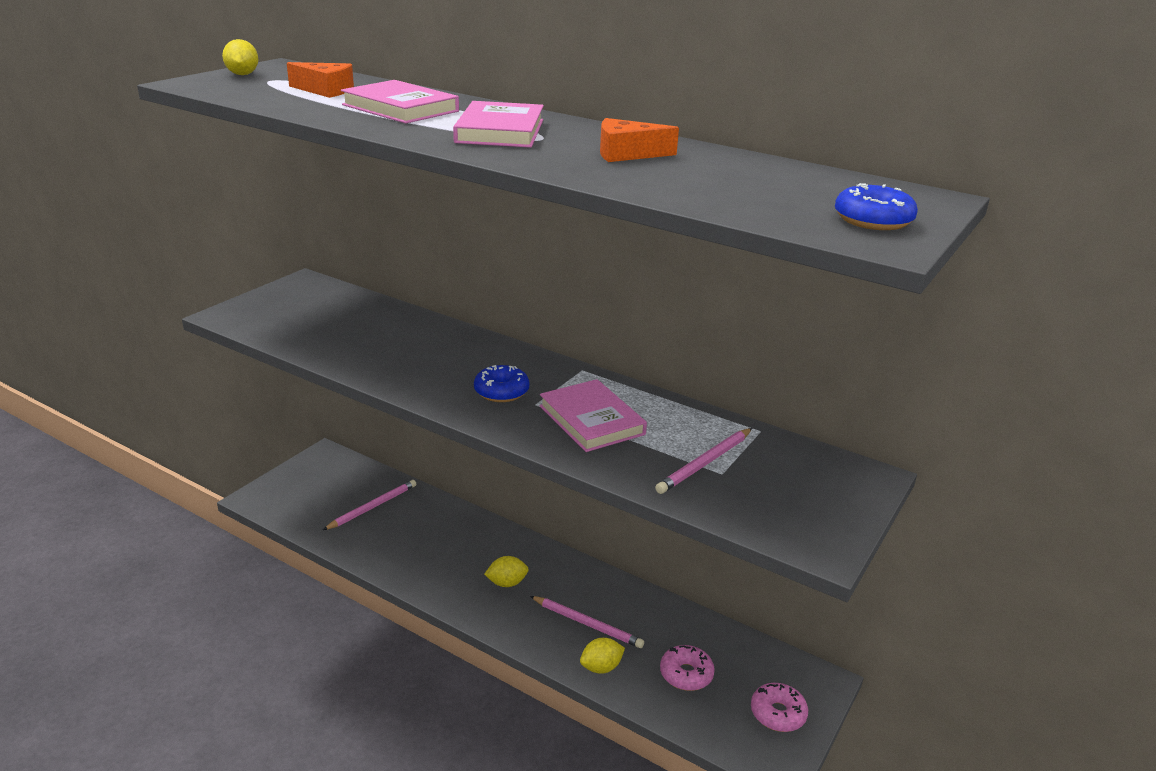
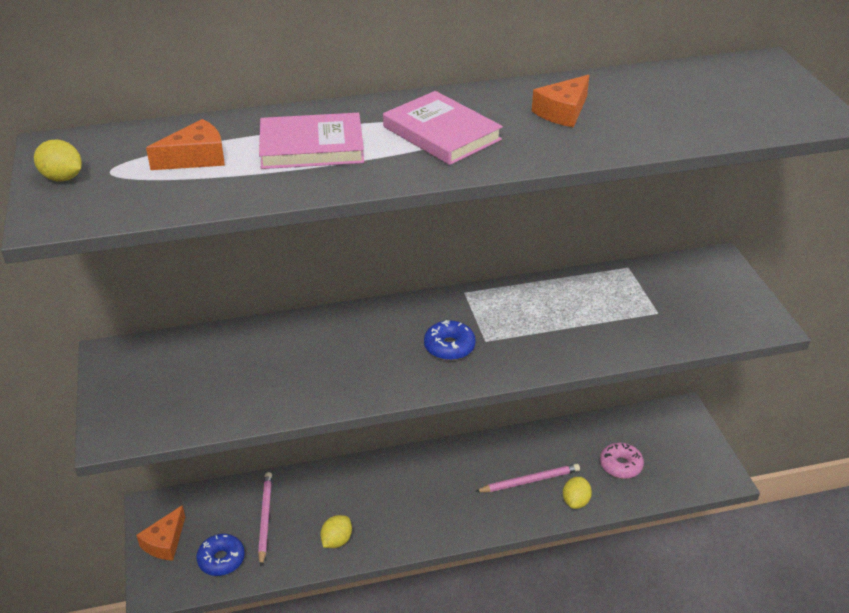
camera: 45 degrees left, 10 degrees up
yellow lemon [484,556,529,587] -> yellow lemon moved to [320,515,352,548]
pink book [539,379,647,452] -> none
pink pencil [655,428,752,494] -> none
pink donut [751,683,808,732] -> none
blue donut [835,183,918,230] -> blue donut moved to [196,534,245,576]
none -> orange cheese [136,505,185,561]

